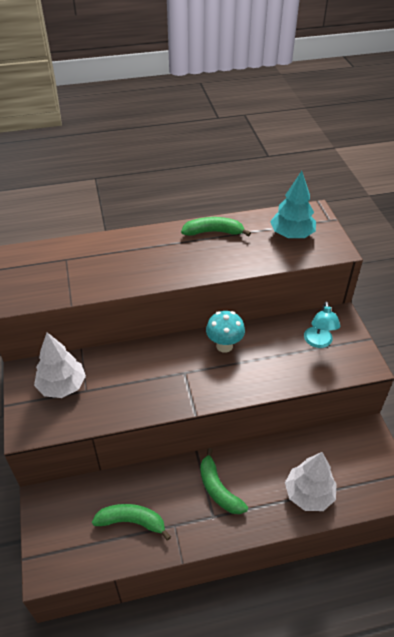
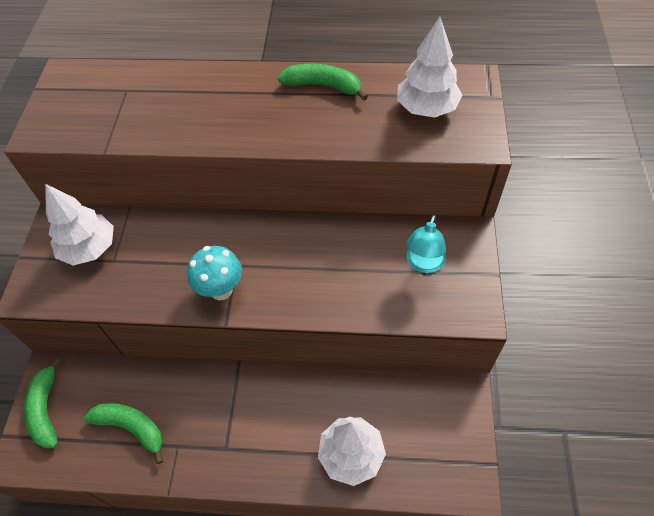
camera: 20 degrees right, 10 degrees up
green banana [200,448,248,514] -> green banana moved to [24,358,62,449]
turquoise mushroom [206,311,245,353] -> turquoise mushroom moved to [187,246,242,300]
turquoise tree [270,171,316,238] -> white tree [397,17,463,118]

